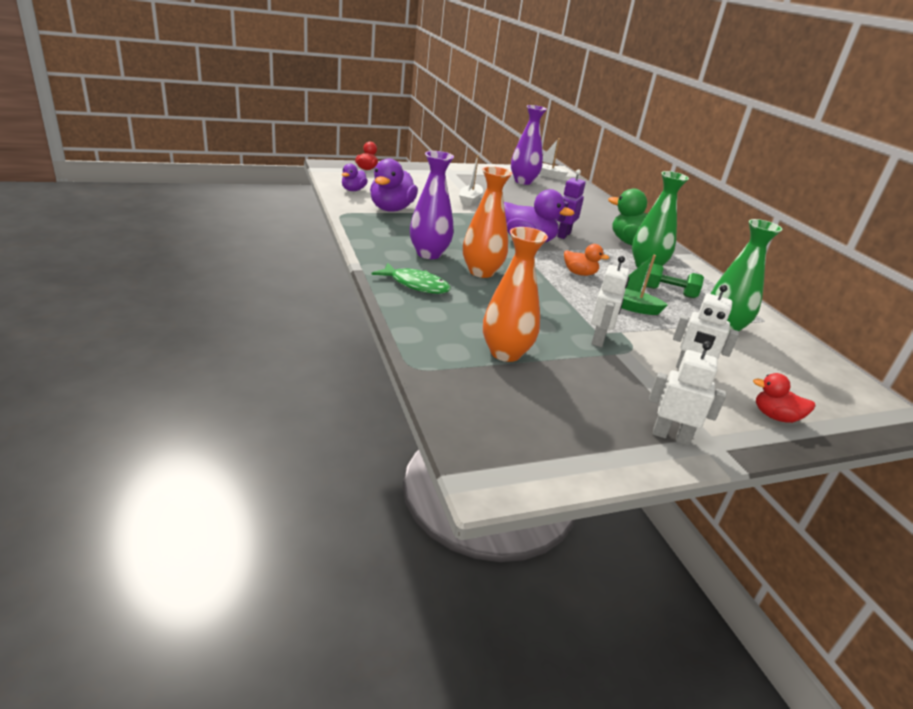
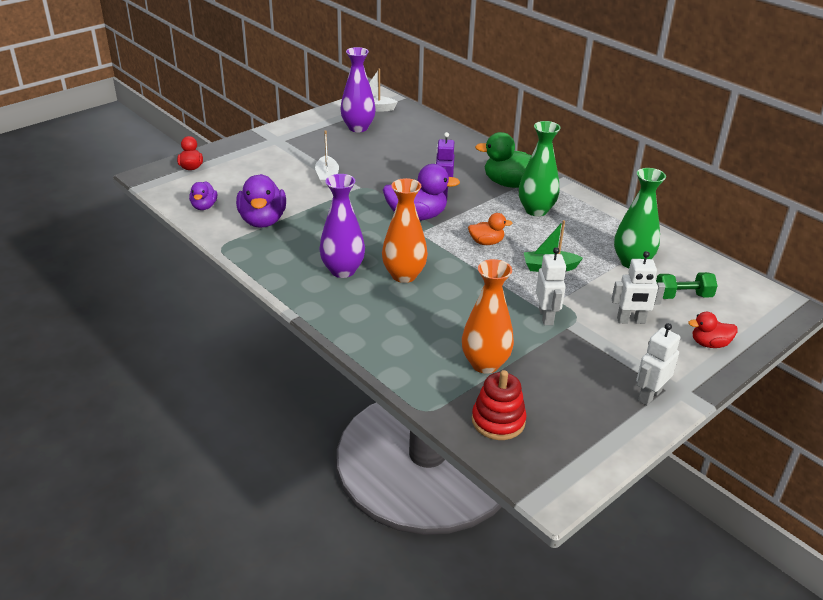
camera: 20 degrees left, 5 degrees up
green fish [371,263,451,294] -> none
green dumbbell [644,264,704,298] -> green dumbbell moved to [656,272,717,299]
white robot [649,341,726,446] -> white robot turned 45 degrees counterclockwise [636,323,680,405]
none -> red stacking toy [472,370,527,440]

